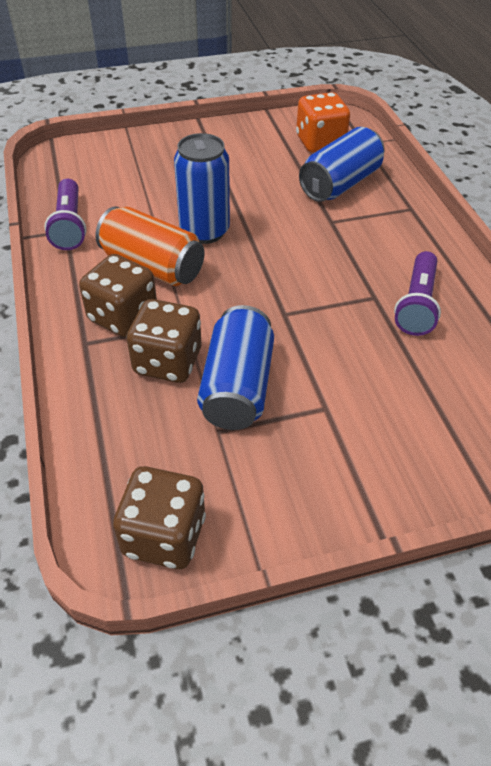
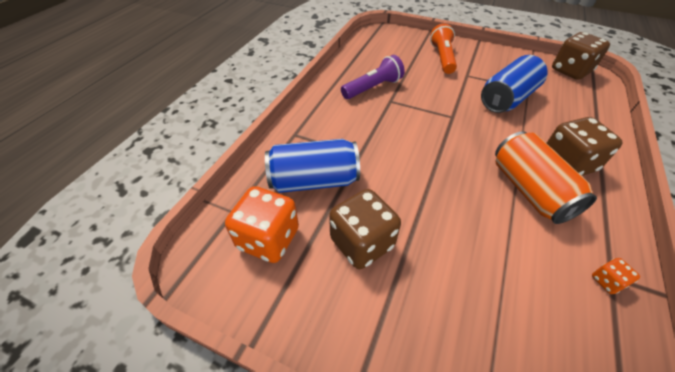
camera: 140 degrees left, 0 degrees up
purple flashlight [44,179,87,250] -> orange dice [592,258,640,294]
brown dice [127,299,201,383] -> brown dice moved to [329,189,401,269]
blue can [174,133,230,244] -> none
none -> orange flashlight [430,23,457,74]

